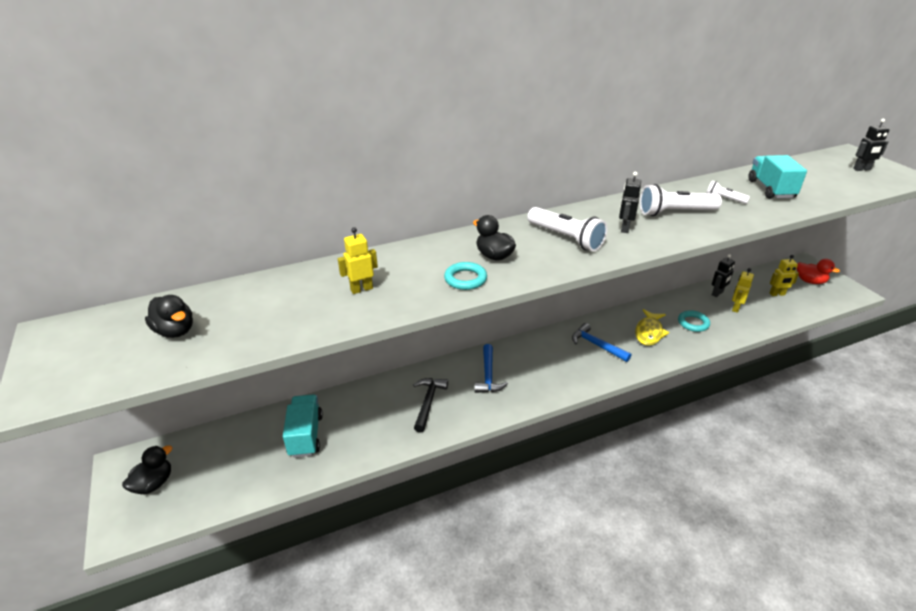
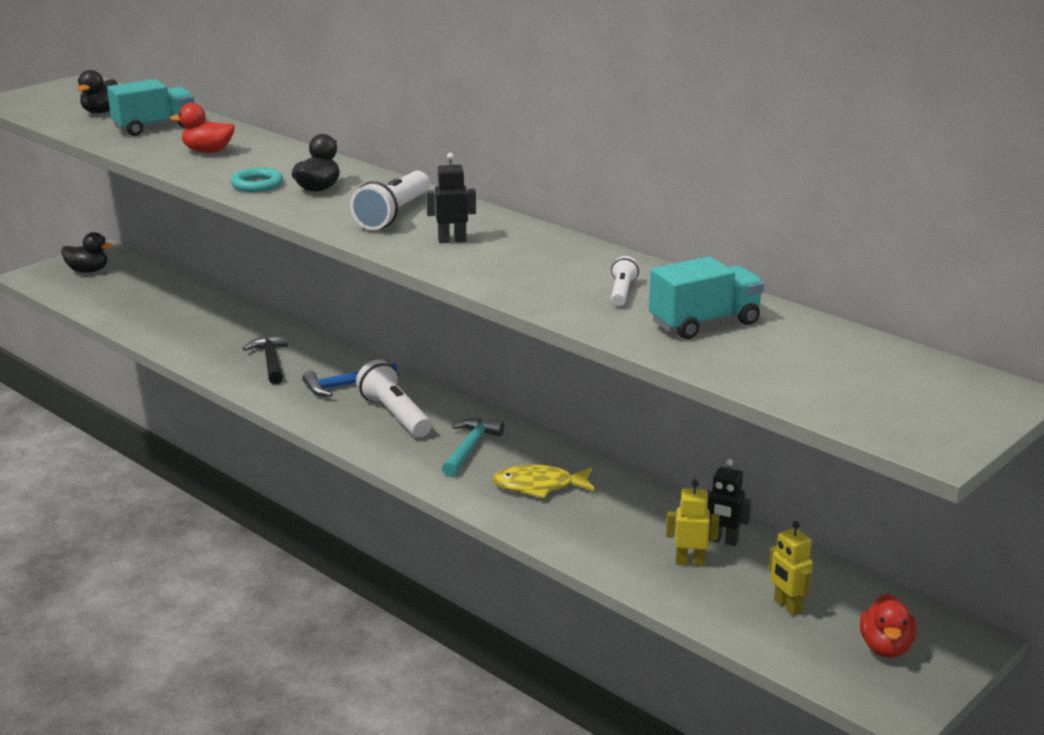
camera: 65 degrees right, 10 degrees down
turquoise truck [283,394,323,458] -> turquoise truck moved to [107,79,194,136]
yellow robot [338,227,378,294] -> red duck [170,103,235,153]
black hammer [413,378,448,432] -> black hammer turned 90 degrees counterclockwise [243,334,288,385]
blue hammer [572,323,631,362] -> turquoise hammer [442,418,504,477]
white flashlight [640,184,722,216] -> white flashlight moved to [356,360,432,437]
turquoise ring [678,310,710,332] -> none
black robot [853,119,889,171] -> none

